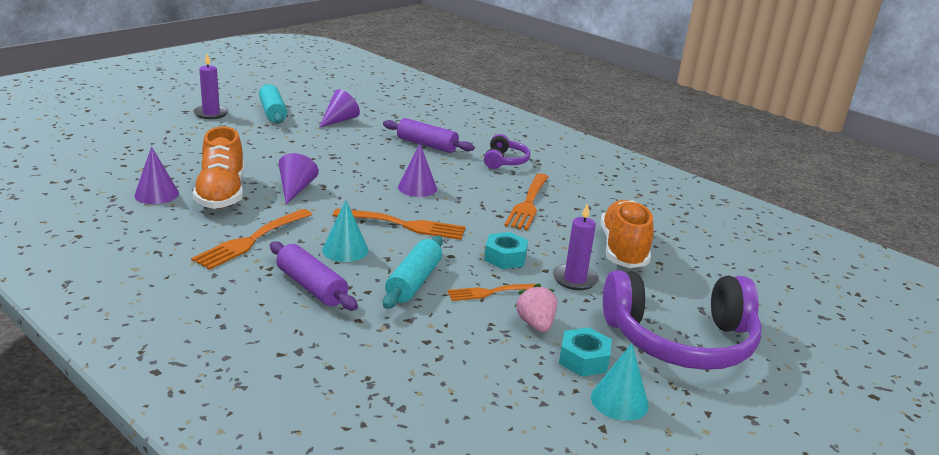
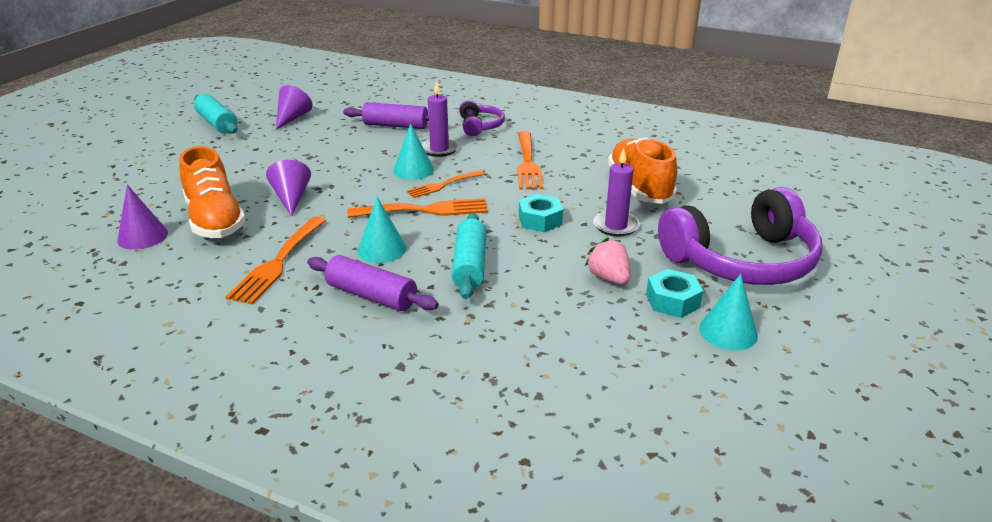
camera: 15 degrees left, 5 degrees up
purple candle [193,54,229,119] -> purple candle moved to [422,81,459,157]
purple cone [398,144,437,197] -> turquoise cone [393,123,434,180]
orange fork [447,284,536,301] -> orange fork moved to [407,171,484,198]

